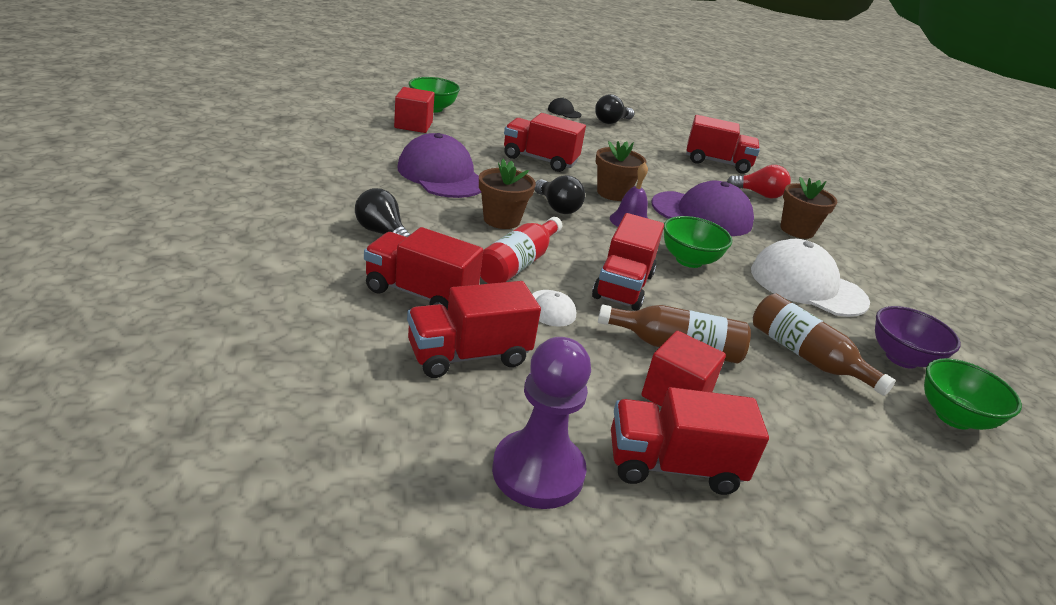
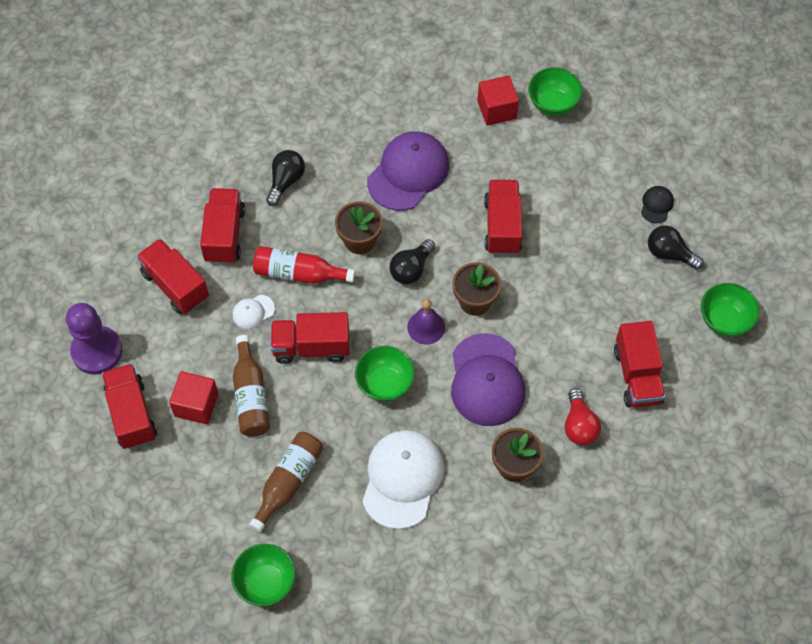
camera: 75 degrees right, 30 degrees up
purple bowl [875,306,961,369] -> none
none -> green bowl [701,283,760,337]

